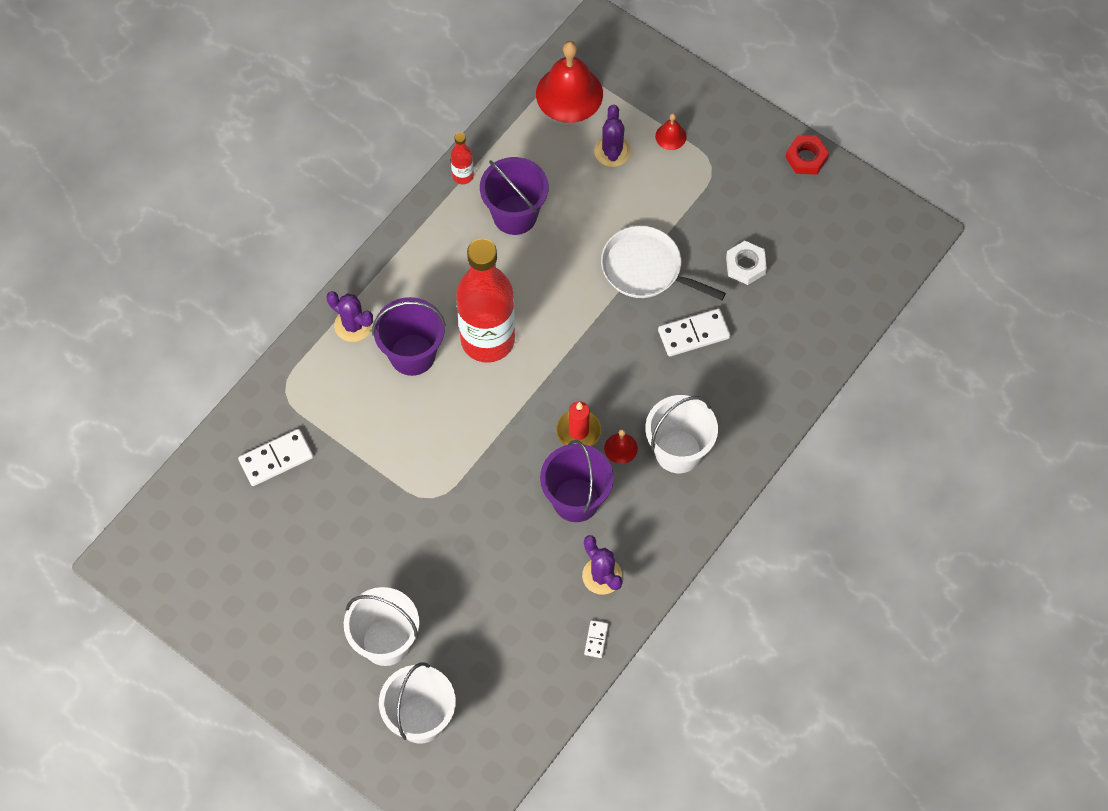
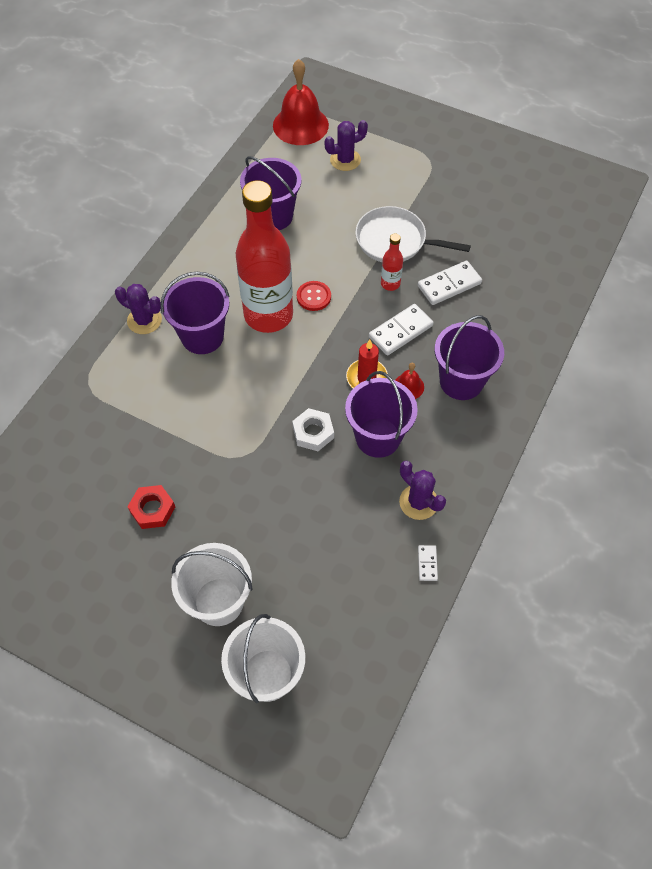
camera: 10 degrees left, 5 degrees down
white domino [238,429,313,486] -> white domino moved to [369,304,434,355]
red bottle [451,133,474,184] -> red bottle moved to [381,233,403,291]
purple cactus [594,105,631,167] -> purple cactus turned 75 degrees clockwise [324,120,368,171]
white bucket [645,395,718,473] -> purple bucket [435,315,504,400]
red bell [655,113,686,150] -> none
white nut [726,241,767,285] -> white nut moved to [292,408,334,451]
red nut [785,136,829,175] -> red nut moved to [127,485,175,529]
none -> red button [297,281,331,311]

